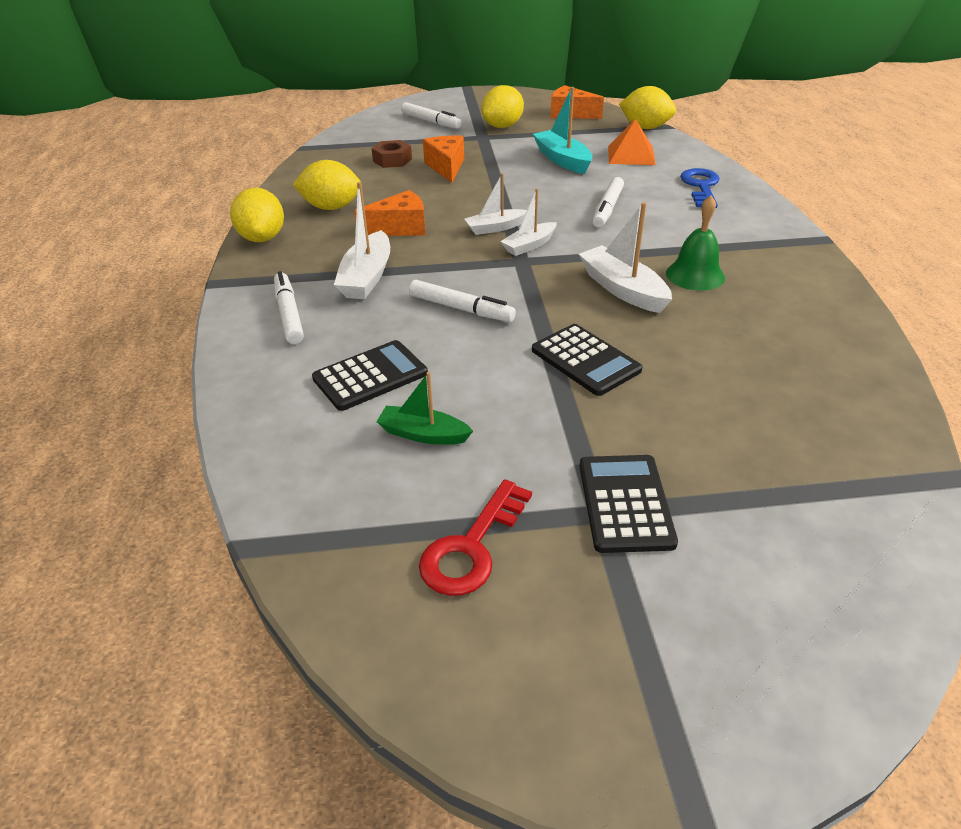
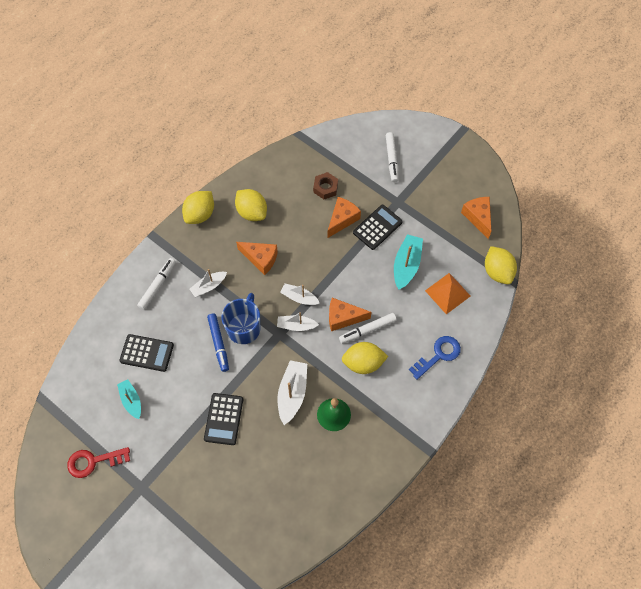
camera: 45 degrees right, 25 degrees up
white boat [334,182,390,299] -> white boat [190,269,227,297], size x0.65
green boat [376,372,473,445] -> turquoise boat [117,379,141,419]
white marker [409,280,516,322] -> blue marker [207,313,229,372]
yellow lemon [481,85,524,128] -> yellow lemon moved to [342,342,388,374]
black calculator [579,455,678,553] -> black calculator moved to [353,205,403,250]
none -> blue mug [221,293,260,344]
none -> orange cheese [329,298,372,331]

